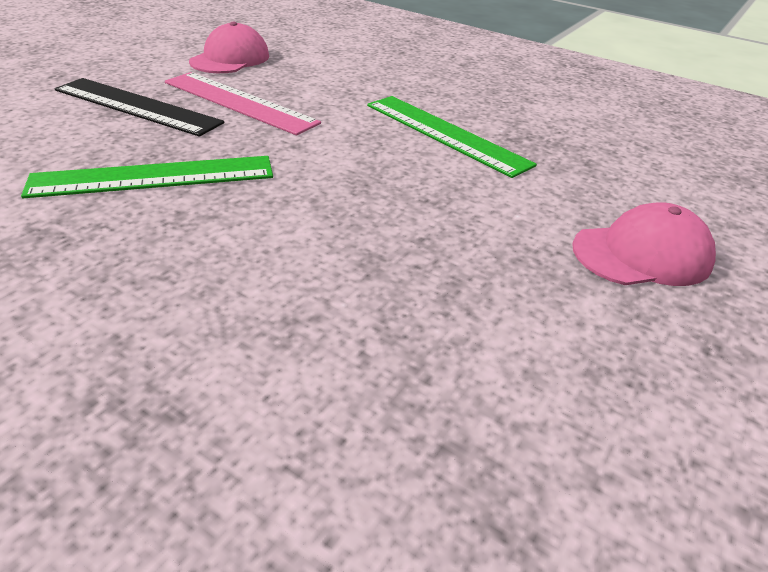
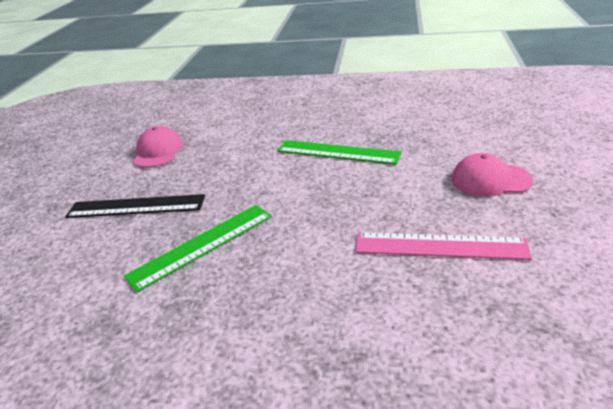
camera: 20 degrees left, 5 degrees down
pink ruler [165,72,321,136] -> pink ruler moved to [355,232,532,260]
pink cap [572,202,716,286] -> pink cap turned 135 degrees counterclockwise [452,153,533,197]

